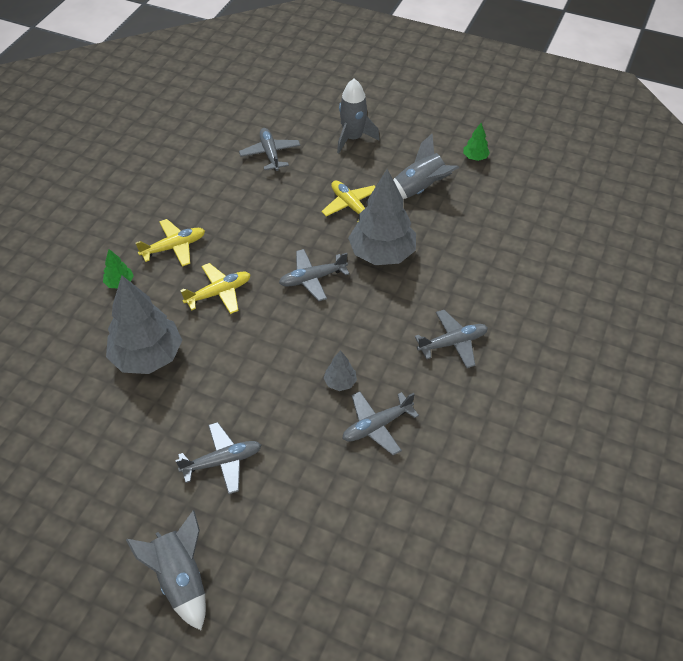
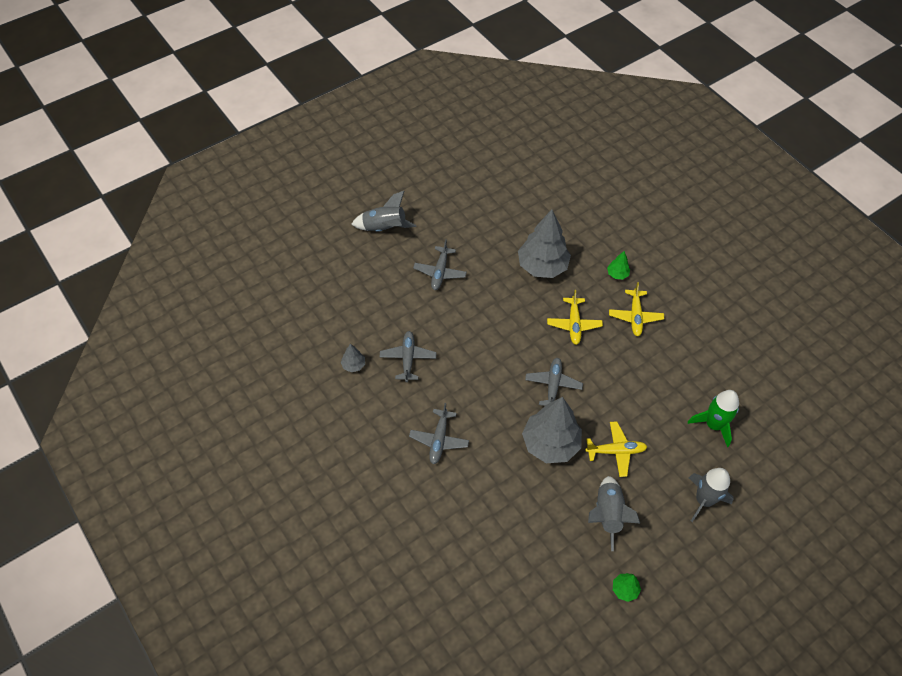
camera: 120 degrees right, 5 degrees up
grey plane [239,128,300,171] -> green rocket [688,390,739,447]
grey tree [323,350,357,391] -> grey tree moved to [341,344,365,372]

